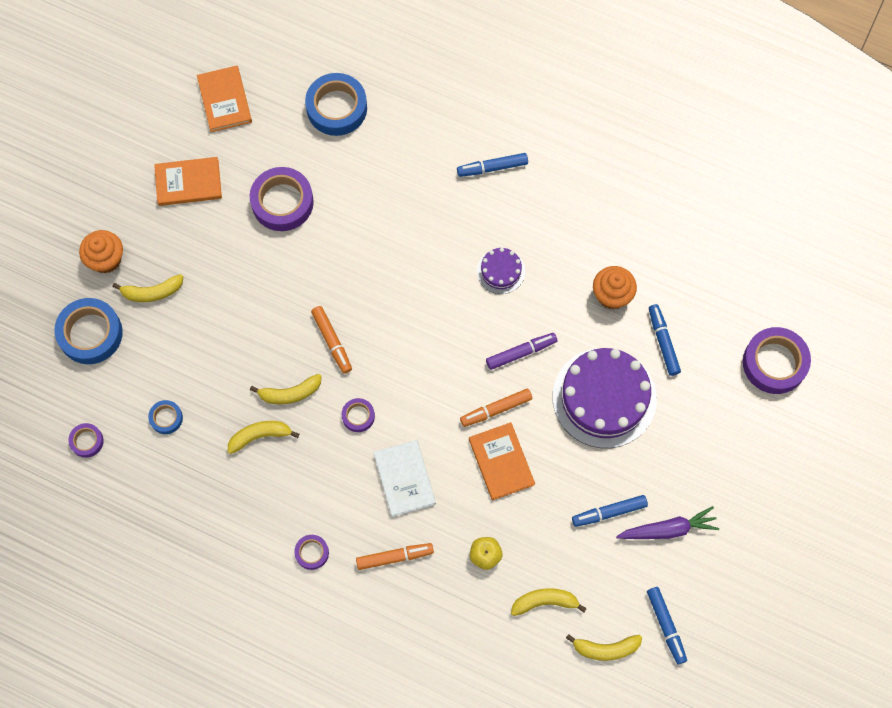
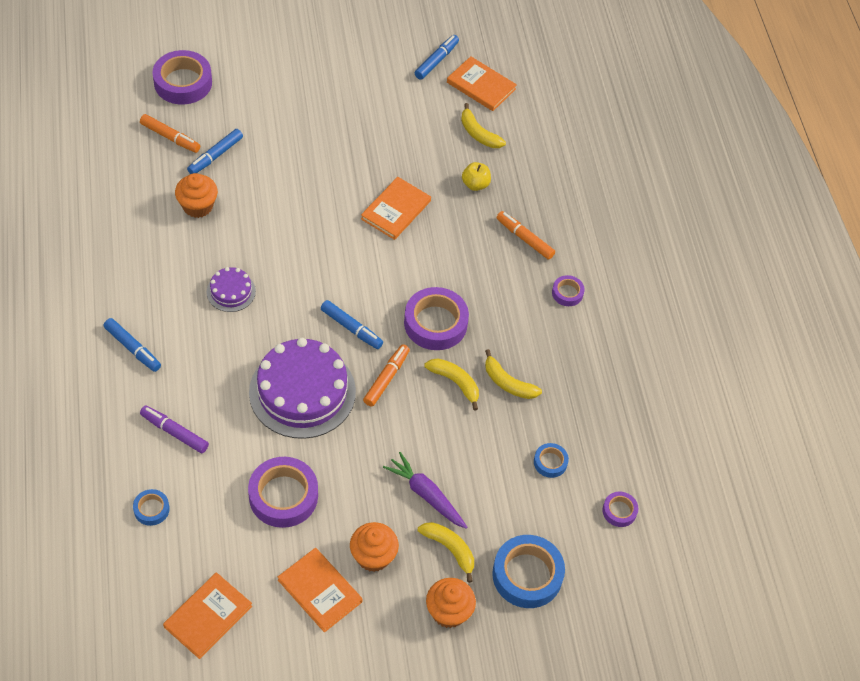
camera: 130 degrees left, 15 degrees down
blue tape [305,73,367,136] -> blue tape [133,489,170,526], size x0.51
purple tape [342,398,375,432] -> purple tape [404,287,469,350], size x1.98
white book [373,440,436,517] -> none
orange marker [460,389,532,427] -> orange marker moved to [140,114,200,153]
purple marker [486,333,557,370] -> purple marker moved to [140,406,209,453]
purple cake [553,348,657,448] -> purple cake moved to [249,338,356,439]
yellow banana [566,634,642,661] -> orange book [447,56,517,111]
blue marker [572,495,648,527] -> blue marker moved to [321,300,383,349]
purple carrot [616,506,719,539] -> purple carrot moved to [383,452,467,529]
none -> orange cupcake [350,522,399,572]

